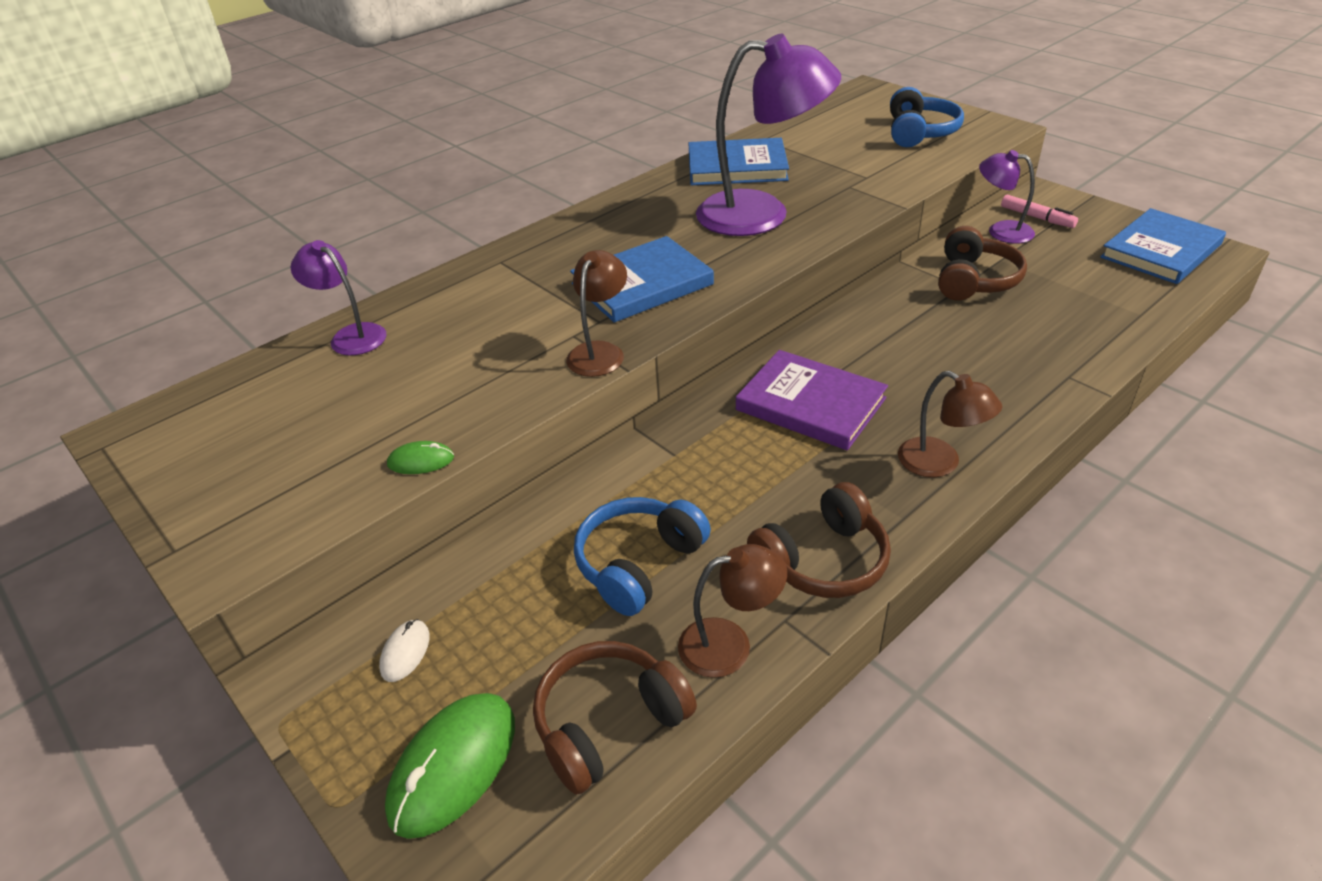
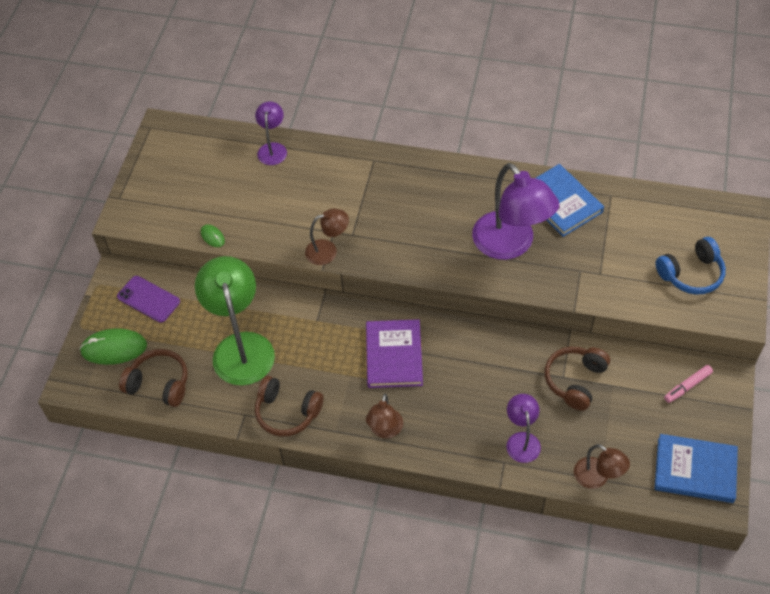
camera: 55 degrees right, 15 degrees up
white mouse [379,619,429,682] -> purple phone [117,276,180,323]
blue book [570,236,714,323] -> none
blue headphones [574,497,711,616] -> green lamp [195,256,275,386]
brown lamp [678,544,787,678] -> brown lamp moved to [574,444,630,489]
brown headphones [938,226,1027,300] -> brown headphones turned 135 degrees clockwise [545,347,610,411]
purple lamp [979,150,1035,244] -> purple lamp moved to [506,394,541,463]
pink marker [1001,195,1078,228] -> pink marker turned 45 degrees clockwise [664,365,713,403]

